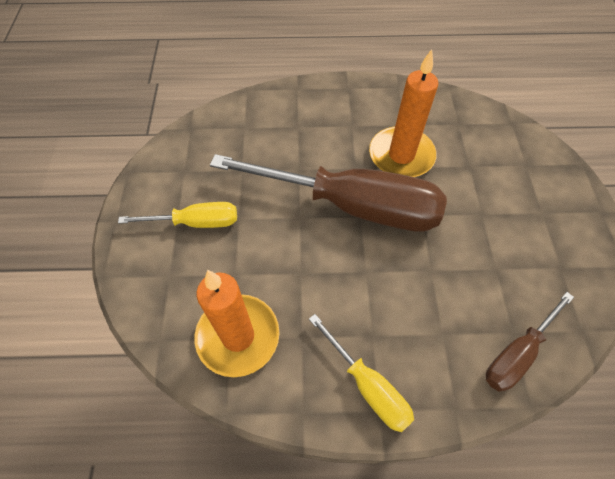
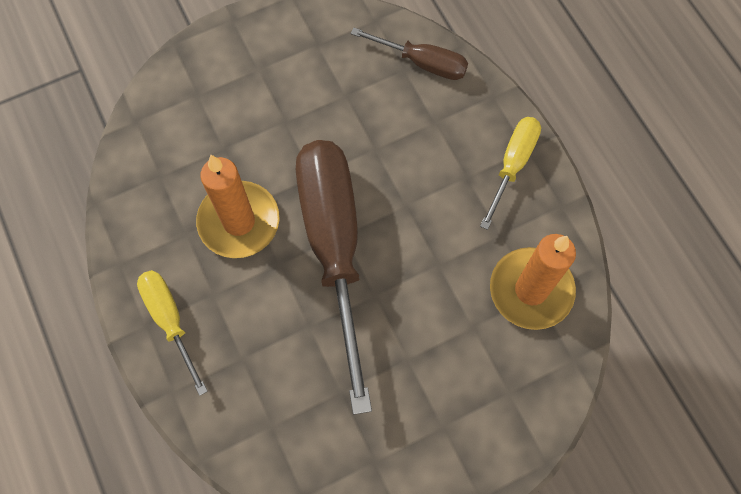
camera: 115 degrees left, 10 degrees up
yellow screwdriver [118,202,237,228] -> yellow screwdriver moved to [137,270,208,396]

